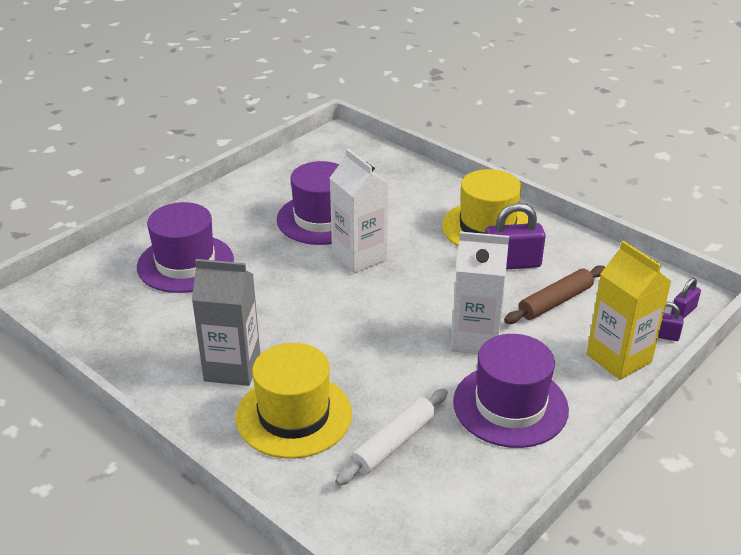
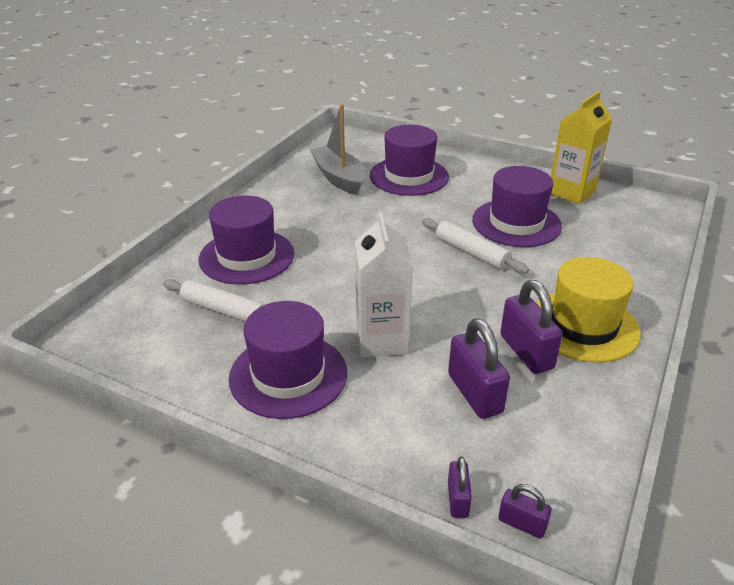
camera: 75 degrees right, 0 degrees up
grey carton [192,259,260,386] -> none
yellow hat [236,343,352,459] -> purple hat [198,195,294,285]
white carton [330,148,388,273] -> white rolling pin [422,218,529,274]
brown rolling pin [504,265,605,324] -> purple padlock [448,318,510,419]
yellow carton [587,241,672,380] -> yellow carton moved to [551,91,612,204]
none -> grey boat [310,104,365,195]

